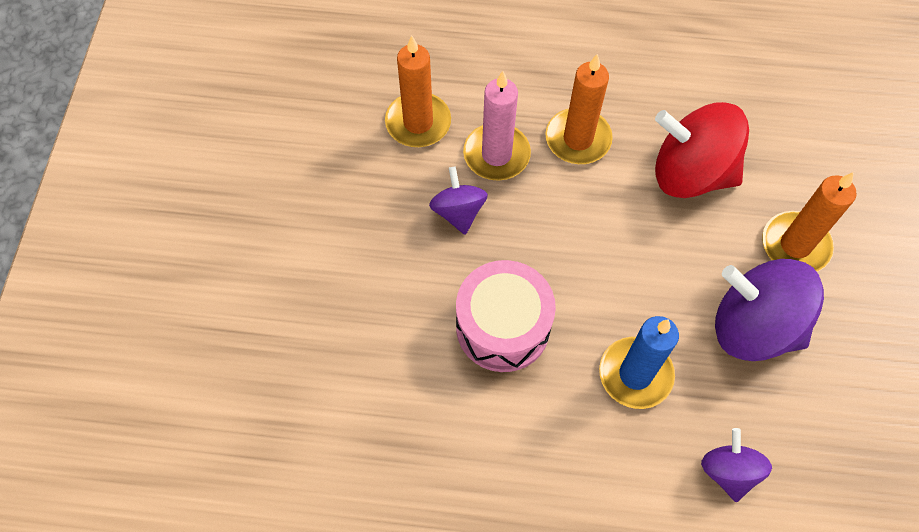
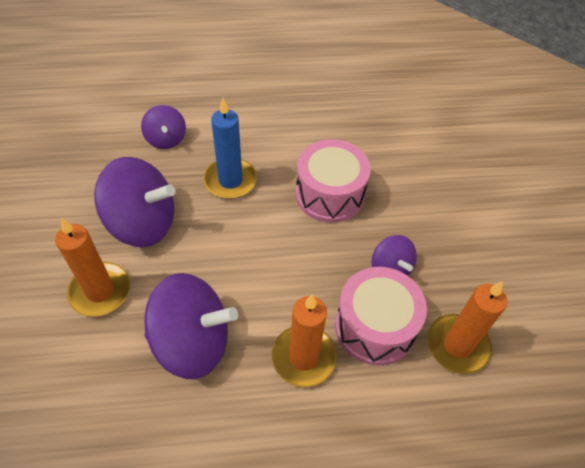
camera: 165 degrees right, 10 degrees down
pink candle [463,71,531,181] -> pink drum [335,267,427,366]
red spinning top [655,102,749,198] -> purple spinning top [145,273,238,379]

